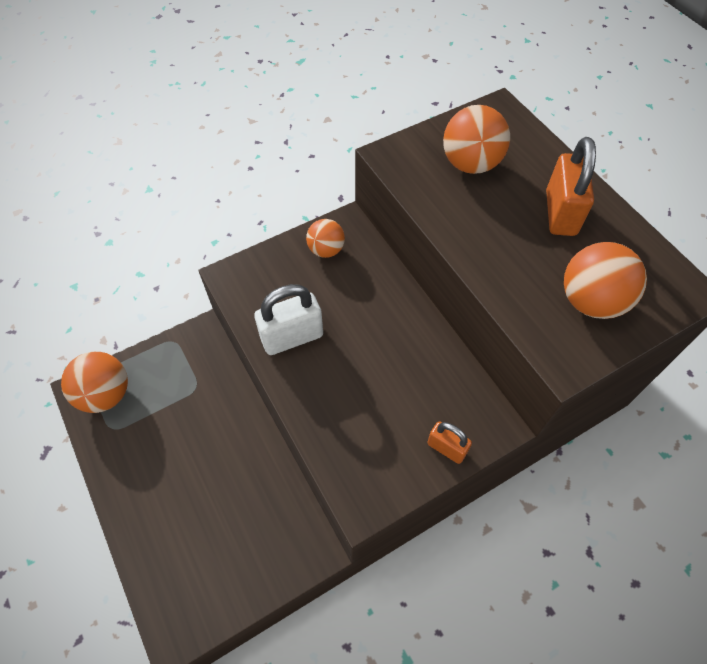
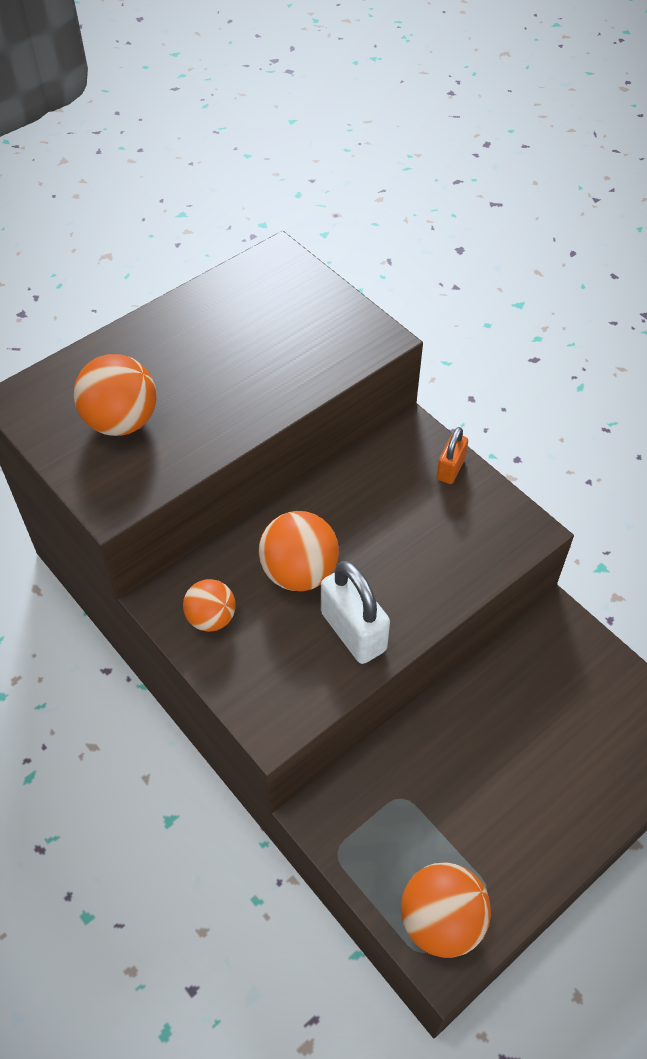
camera: 100 degrees left, 5 degrees down
orange padlock [546,137,596,236] -> none
orange ball [564,242,647,319] -> orange ball moved to [259,511,339,591]

